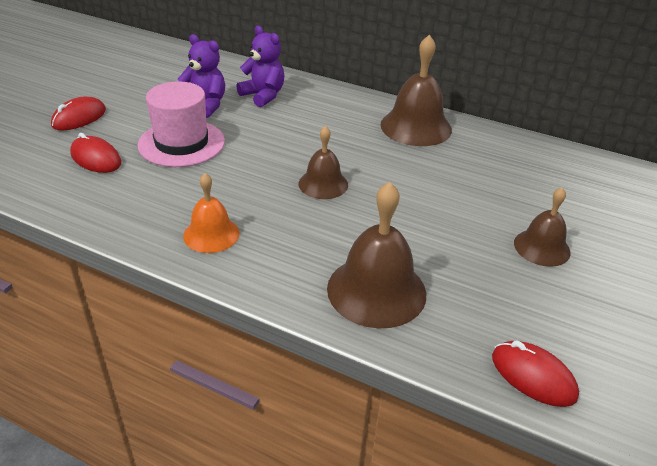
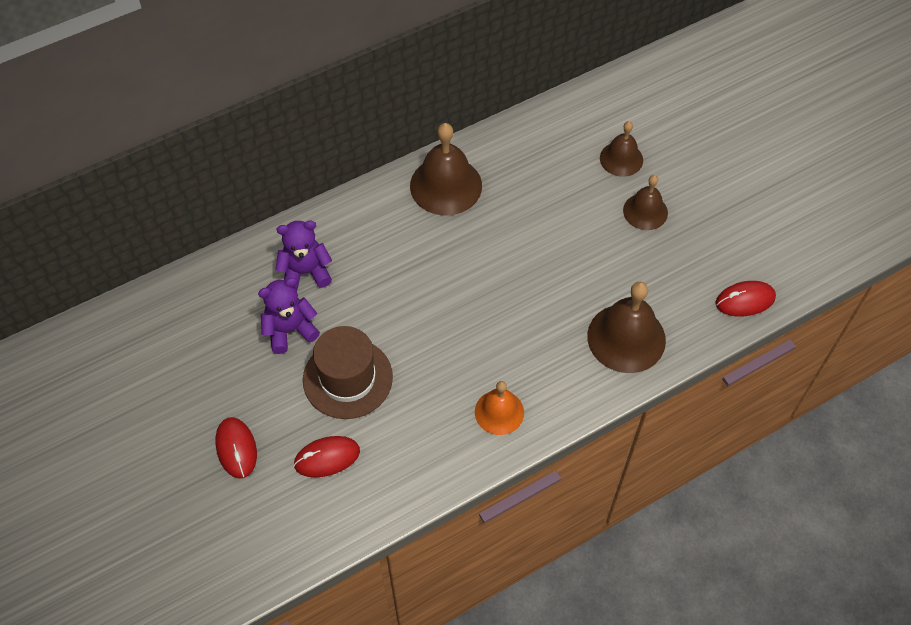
camera: 55 degrees left, 20 degrees up
pink hat [138,82,225,167] -> brown hat [303,326,393,419]
brown bell [298,126,348,199] -> brown bell moved to [600,121,643,177]

